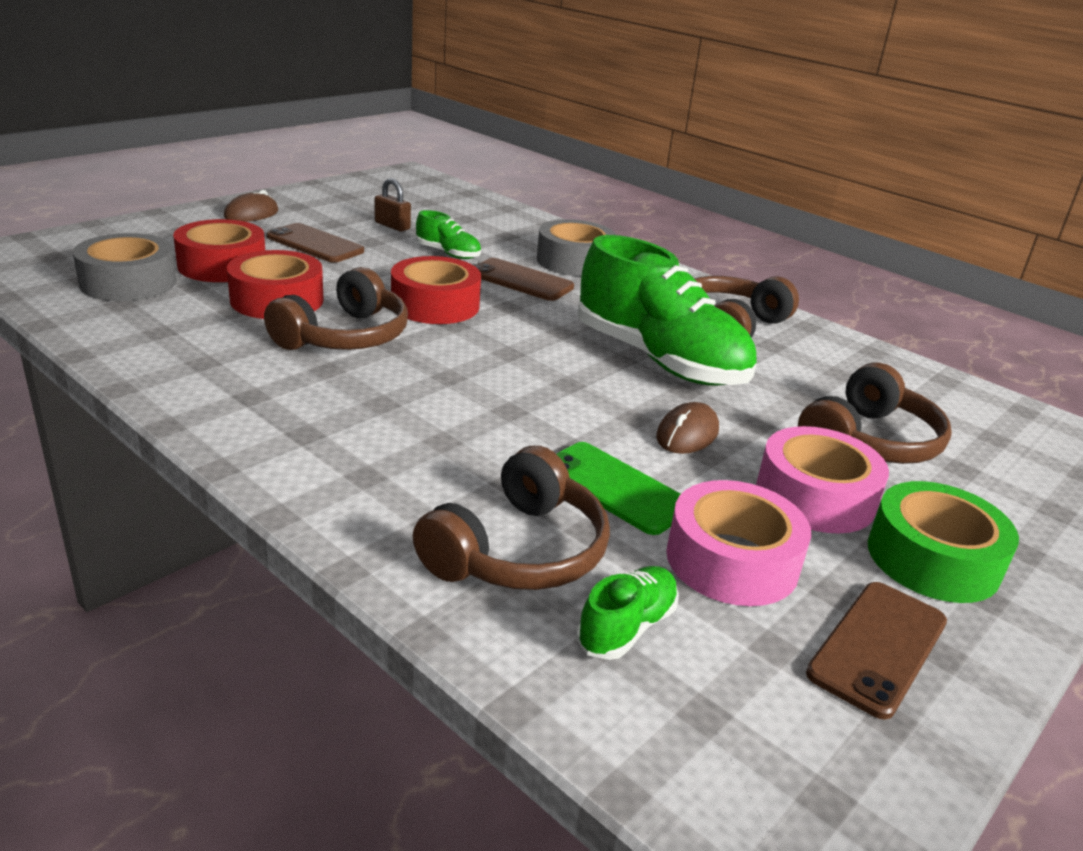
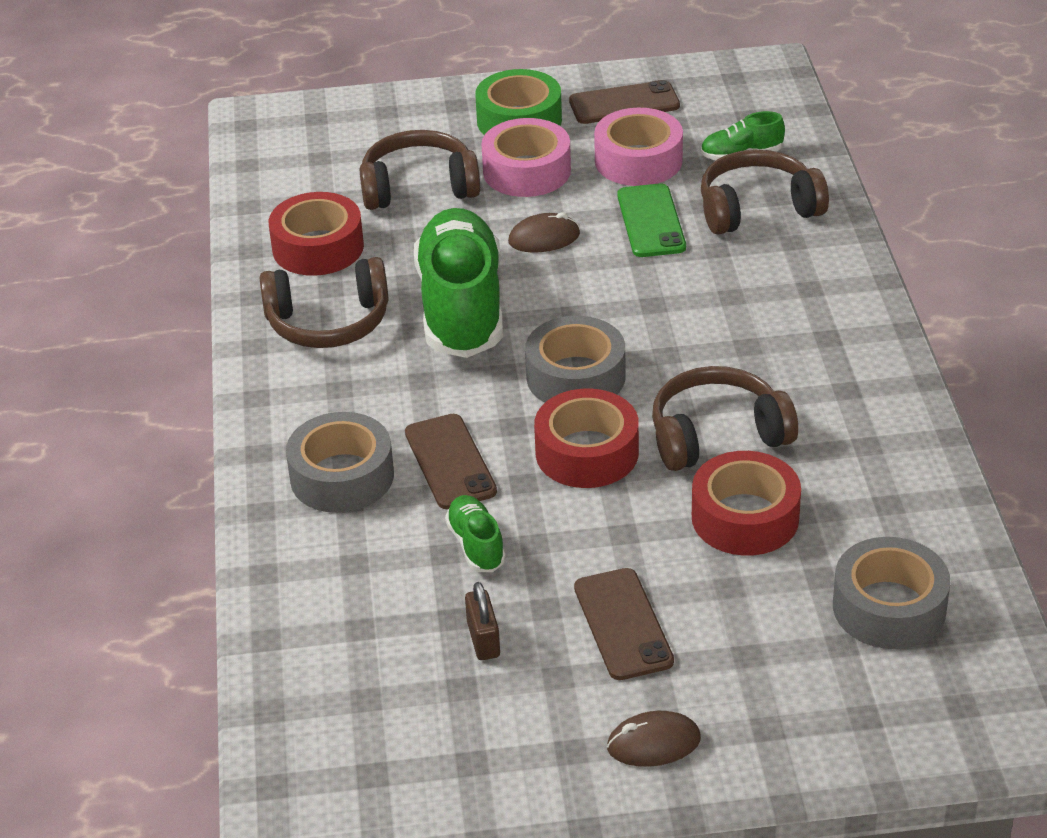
camera: 135 degrees left, 10 degrees up
red tape [173,219,265,282] -> red tape moved to [269,192,364,276]
none -> grey tape [525,316,625,403]

